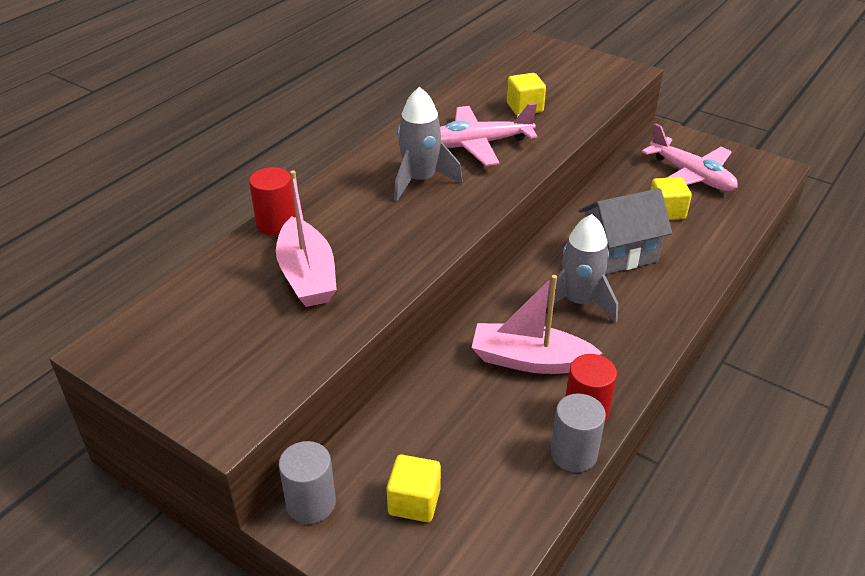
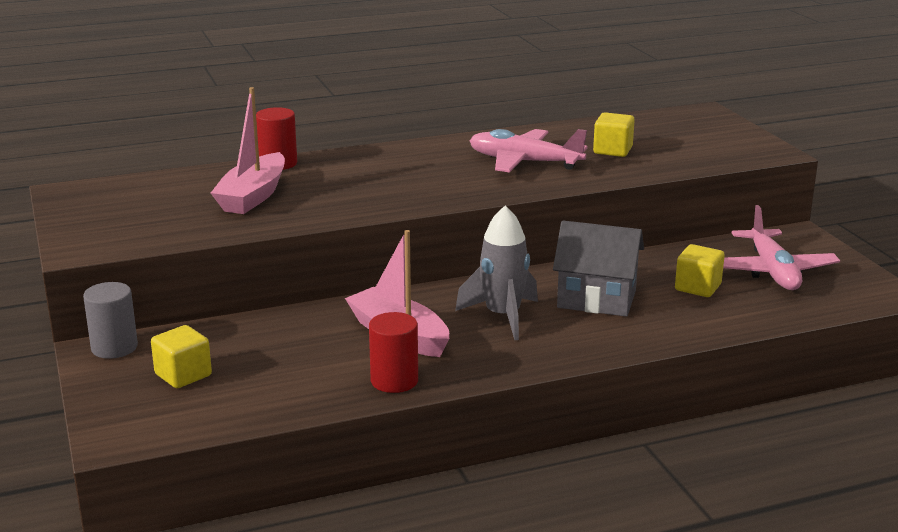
camera: 35 degrees right, 15 degrees down
grey rocket [394,87,463,201] -> none
grey cylinder [551,393,606,472] -> none

